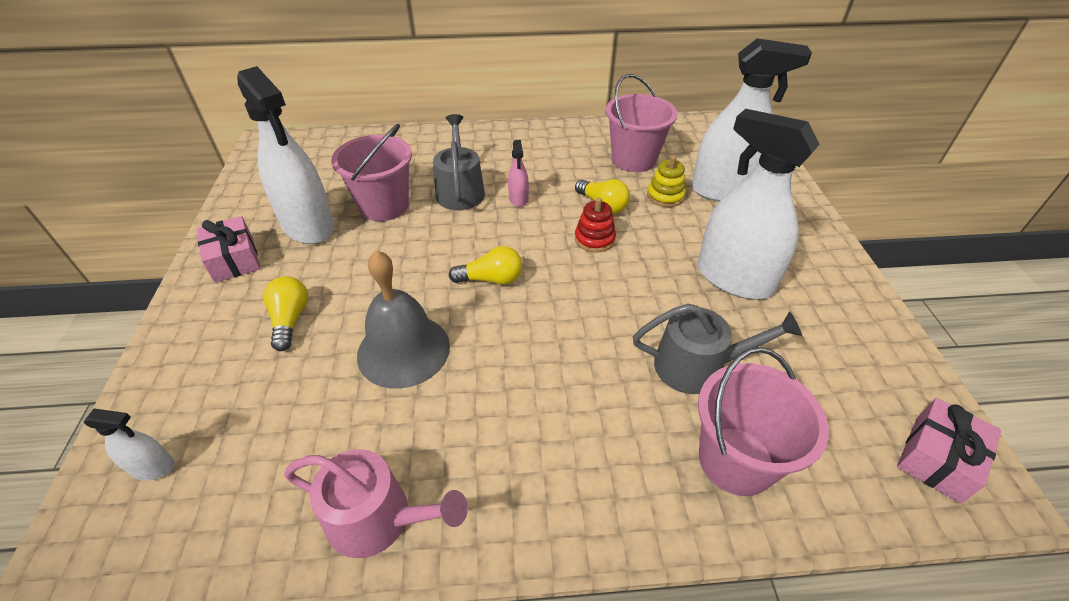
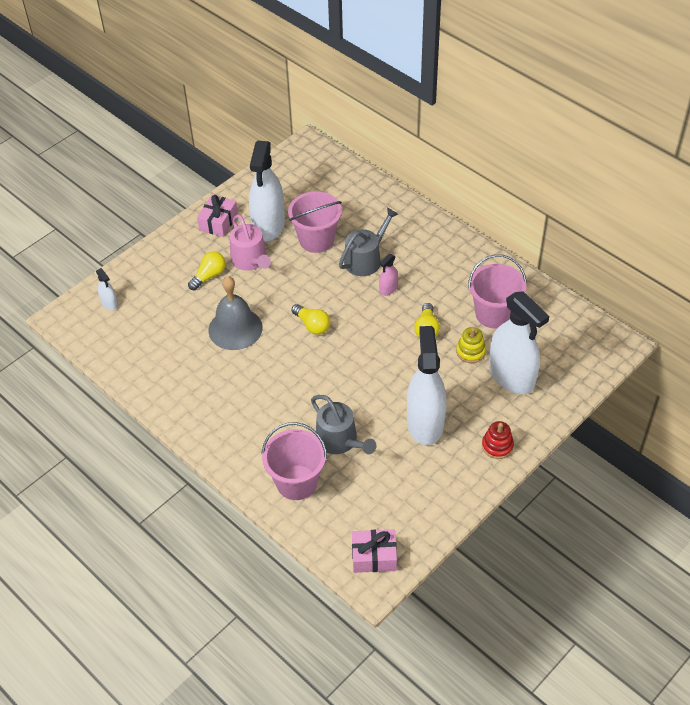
camera: 50 degrees right, 5 degrees up
pink watering can [284,449,468,558] -> pink watering can moved to [230,214,271,271]
red stacking toy [575,198,616,253] -> red stacking toy moved to [482,421,514,459]

